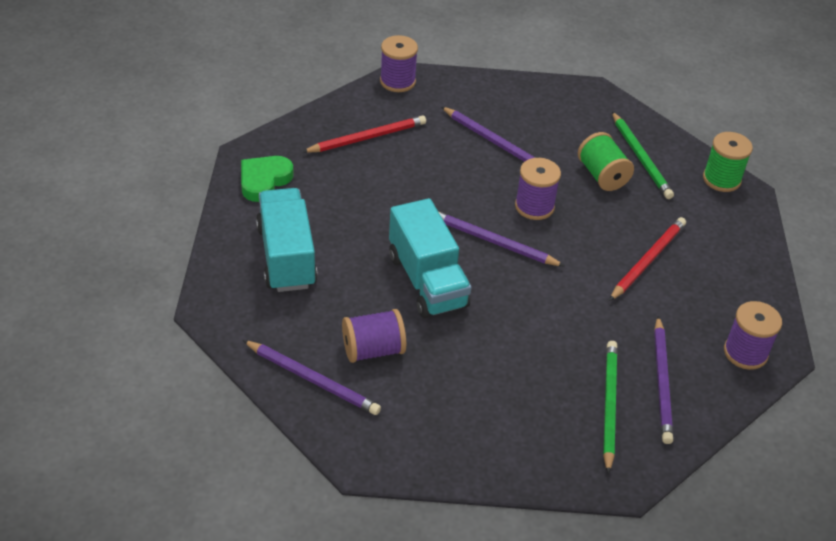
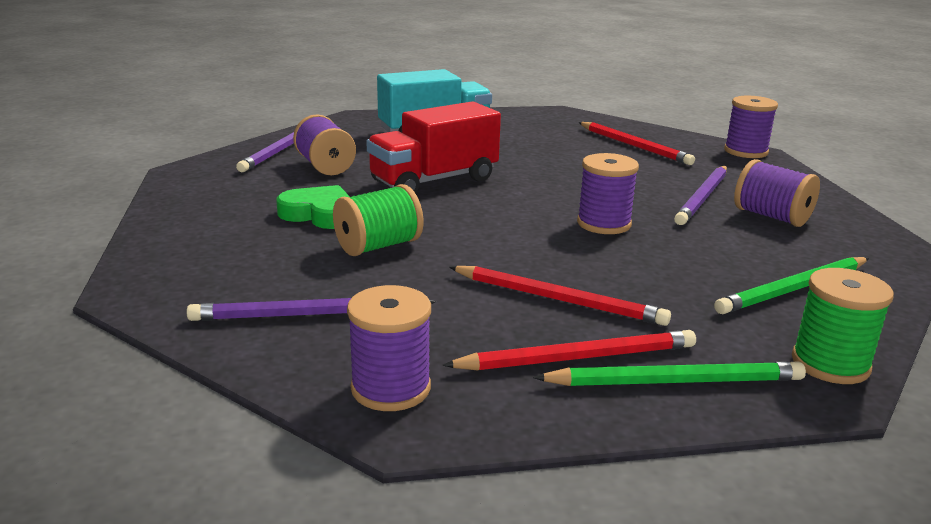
camera: 80 degrees right, 20 degrees down
green heart [241,156,294,202] -> green heart moved to [276,185,350,229]
turquoise truck [389,198,472,318] -> red truck [366,101,501,193]
purple pencil [438,211,564,266] -> none
green spool [578,132,634,191] -> green spool moved to [333,184,423,256]
green pencil [603,341,618,474] -> green pencil moved to [533,361,806,386]
none -> red pencil [442,330,696,370]
none -> purple spool [734,159,820,227]

